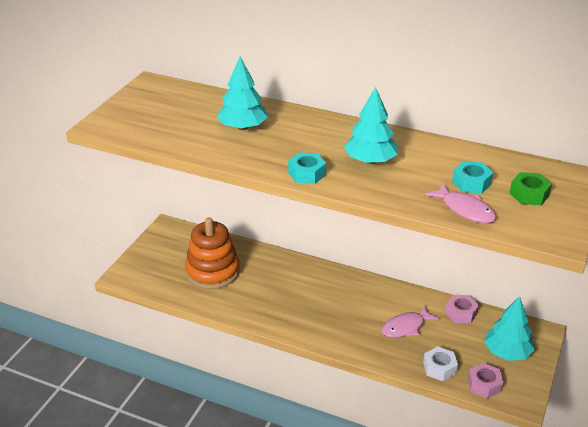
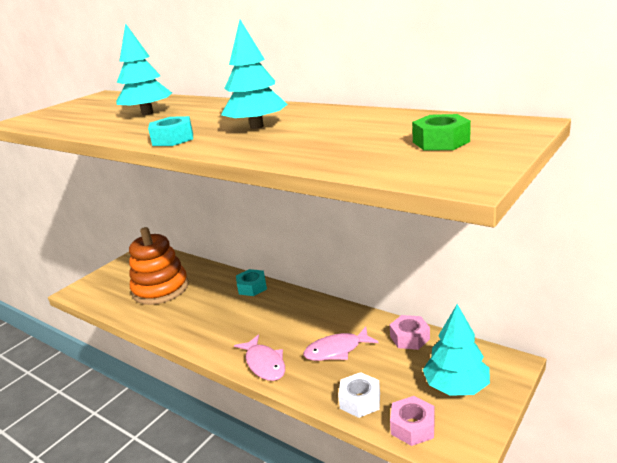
camera: 15 degrees right, 10 degrees down
pink fish [425,183,496,223] -> pink fish moved to [234,335,285,381]
turquoise nut [452,161,493,194] -> turquoise nut moved to [236,269,267,296]

